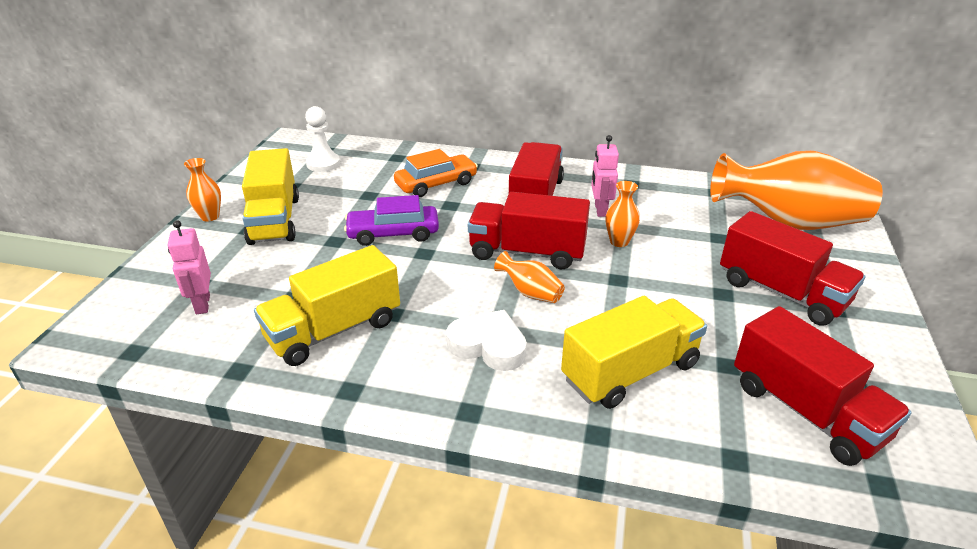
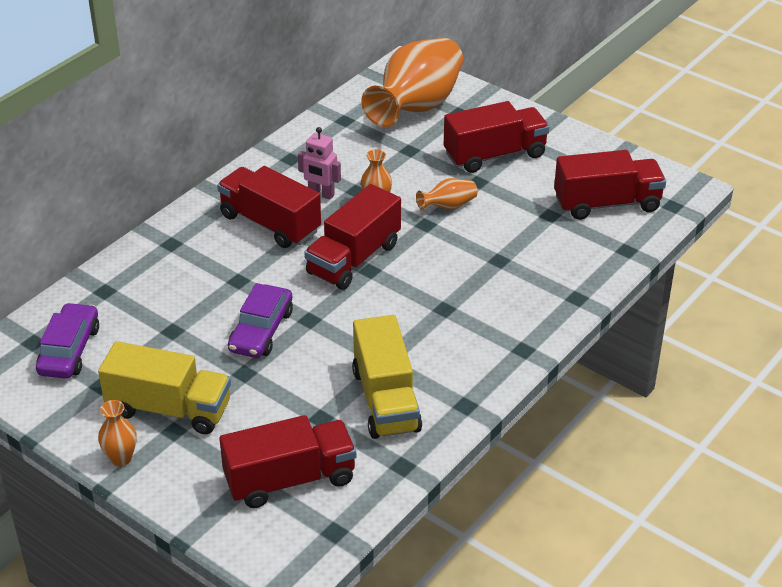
camera: 65 degrees left, 5 degrees up
pink robot [168,220,211,314] -> red truck [219,415,356,508]
white pawn [305,106,340,172] -> purple car [36,303,99,379]
orange car [394,149,478,197] -> none
white heart [446,310,527,371] -> none
orange vase [494,251,565,303] -> orange vase moved to [416,178,478,210]
yellow truck [561,296,707,409] -> none

